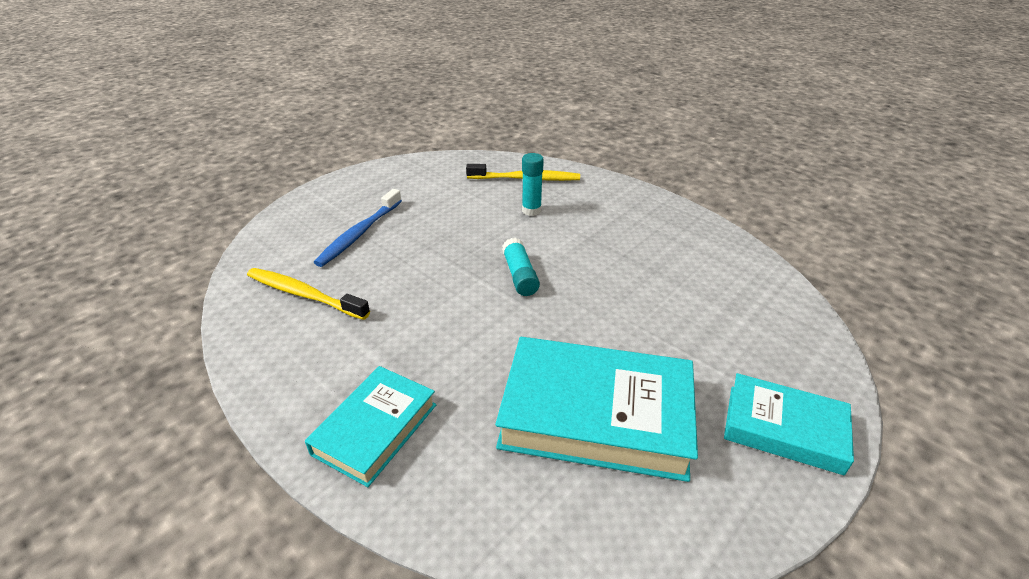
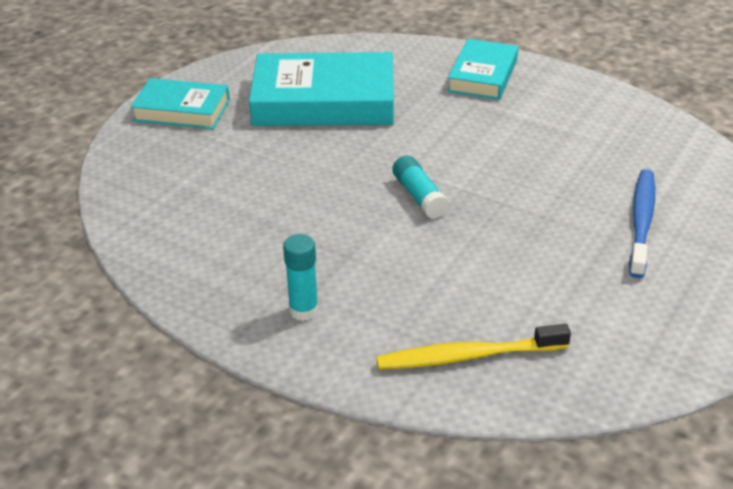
camera: 170 degrees right, 0 degrees up
yellow toothbrush [247,268,370,320] -> none
turquoise glue stick [522,153,544,216] -> turquoise glue stick moved to [283,234,319,321]

